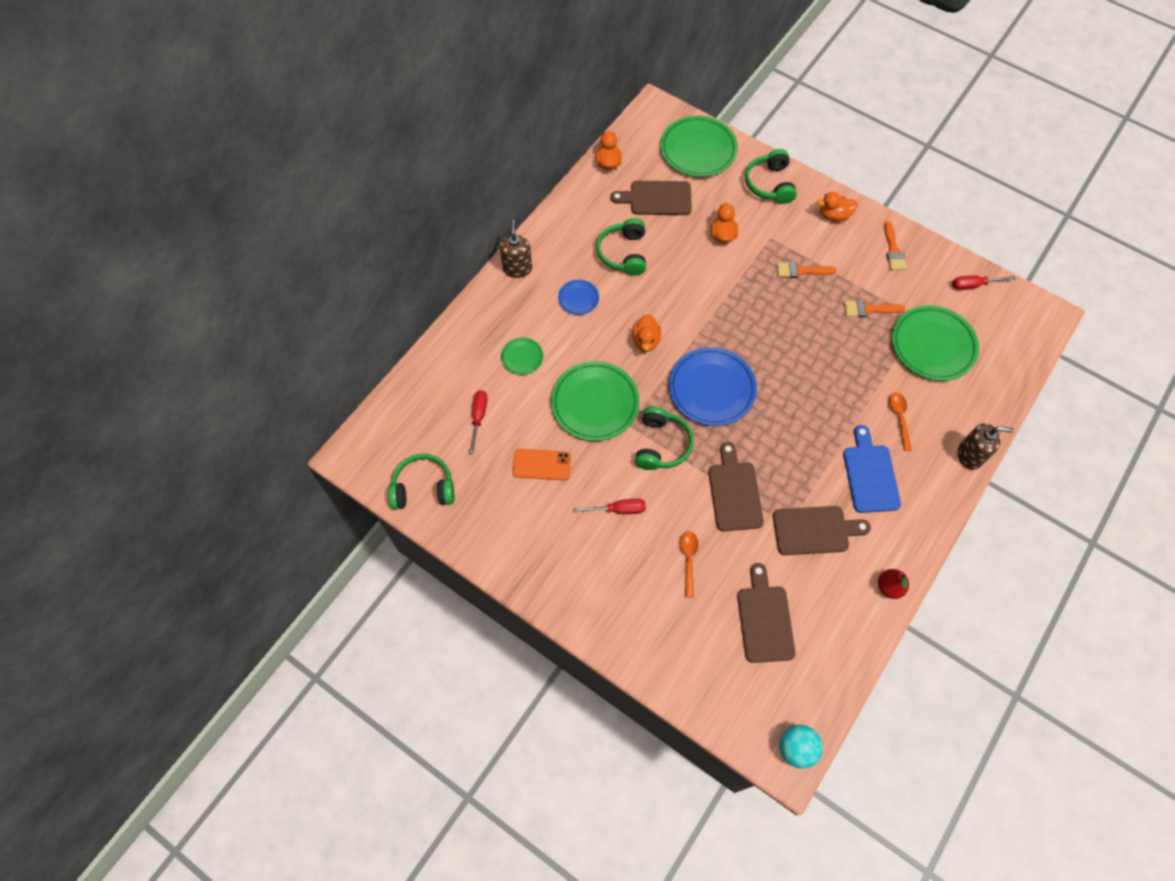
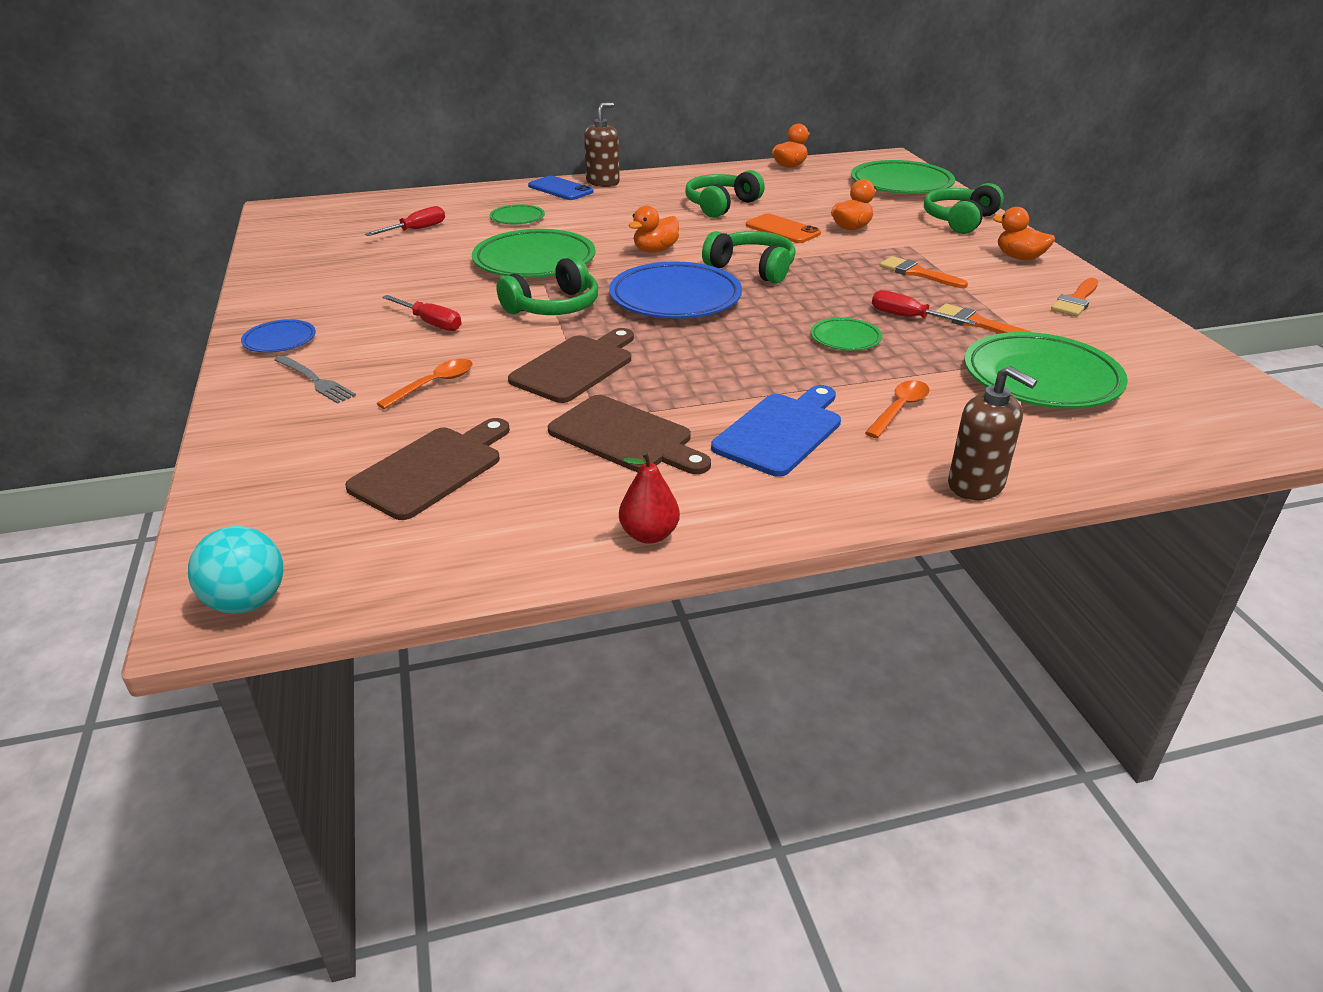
camera: 40 degrees right, 30 degrees down
green headphones [388,454,454,509] -> green headphones moved to [702,231,796,284]
orange phone [512,449,571,481] -> orange phone moved to [746,213,821,243]
blue plate [558,280,599,315] -> blue plate moved to [241,319,316,353]
brown cutting board [610,181,692,215] -> none
red screwdriver [952,275,1016,290] -> red screwdriver moved to [872,290,976,325]
none -> grey fork [275,355,356,404]
none -> blue phone [528,176,593,200]
none -> green plate [811,318,882,351]

